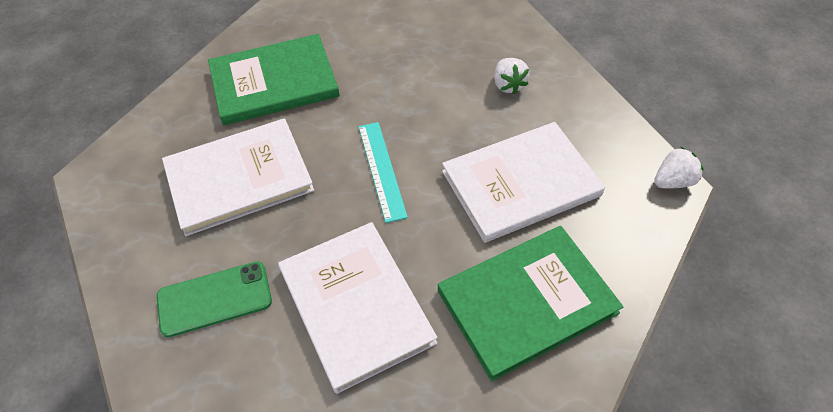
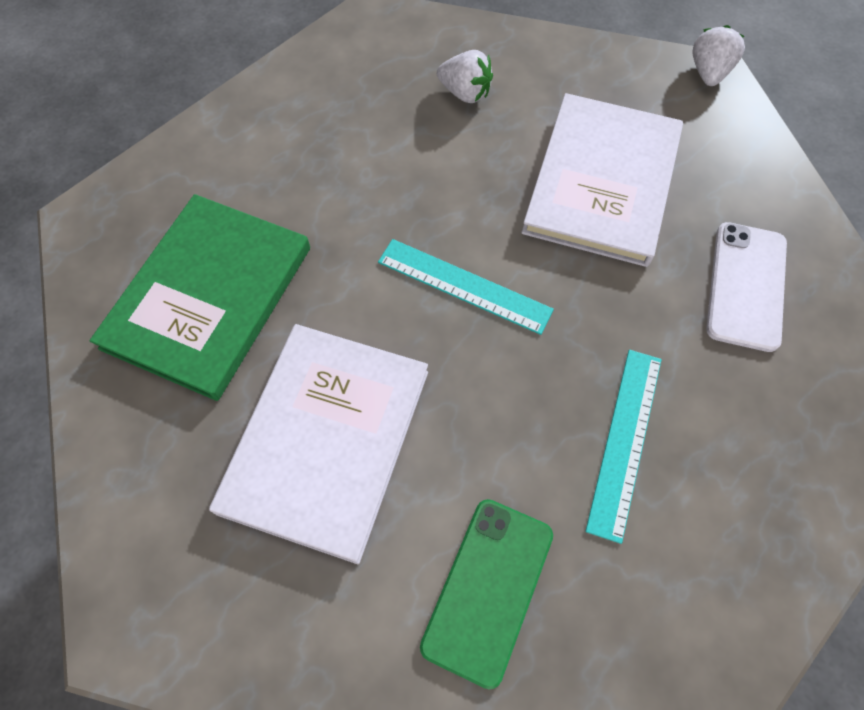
camera: 50 degrees left, 10 degrees up
white book [278,222,437,394] -> turquoise ruler [585,350,662,544]
green book [438,226,624,381] -> white phone [706,222,787,352]

